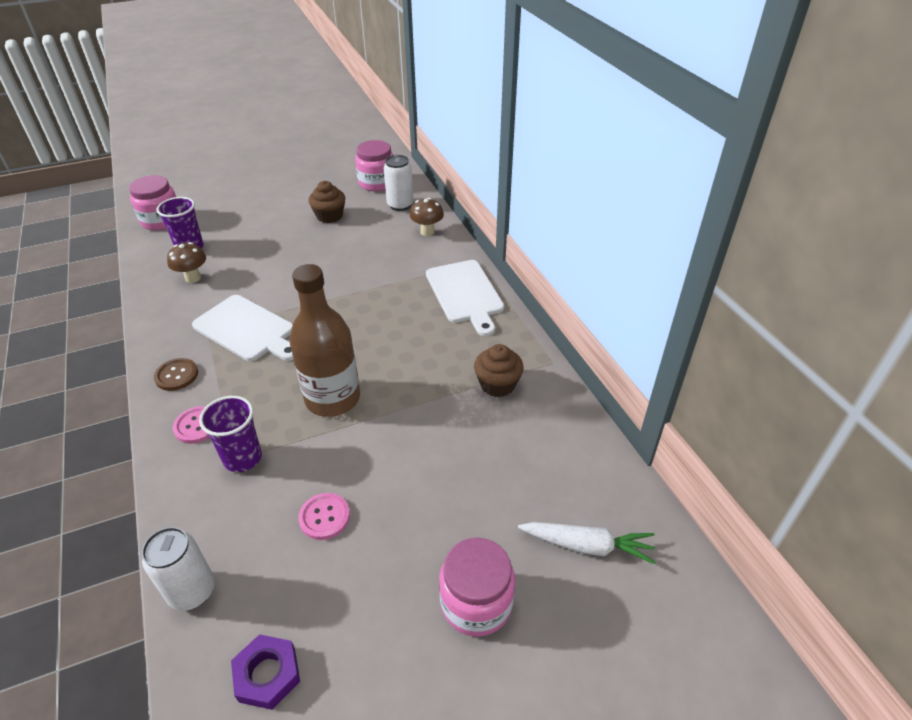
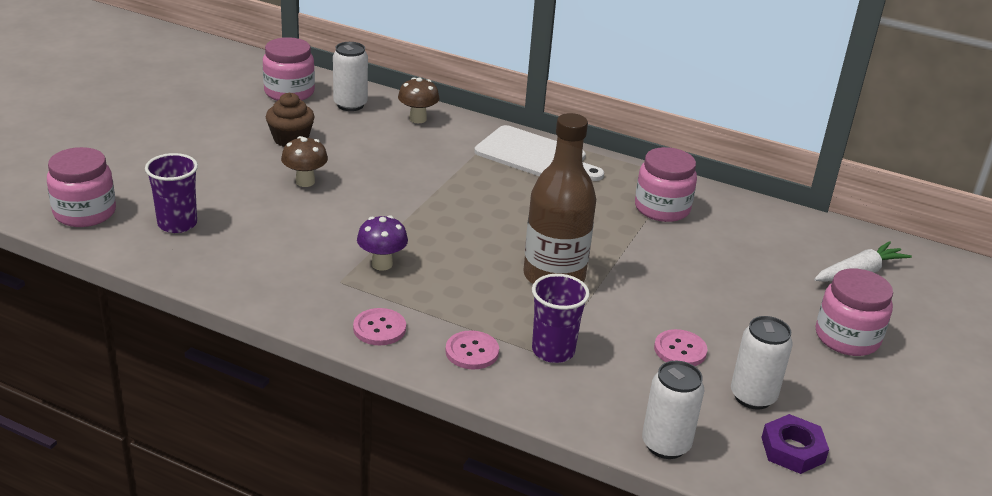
camera: 45 degrees left, 10 degrees down
brown button [154,358,198,391] -> pink button [353,308,406,345]
brown mushroom [167,242,206,283] -> brown mushroom moved to [281,136,328,187]
white cutting board [192,295,294,361] -> purple mushroom [357,215,408,270]
brown cupcake [474,344,524,397] -> pink jar [635,147,697,222]
none -> white can [731,316,793,410]

